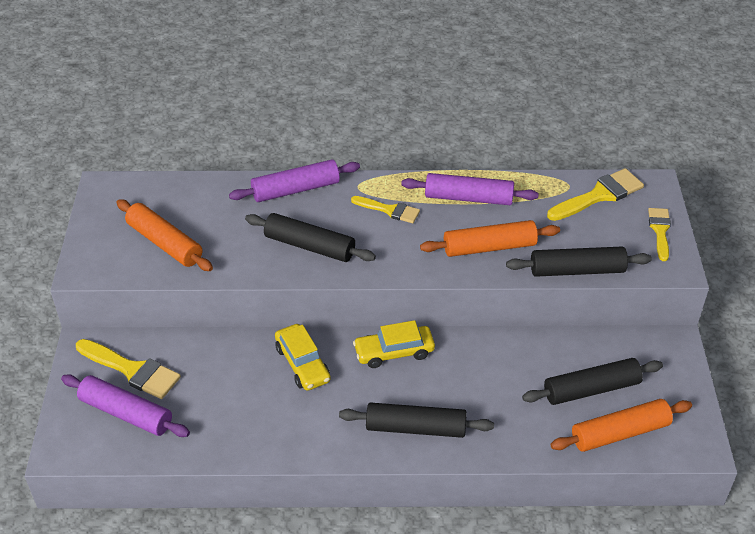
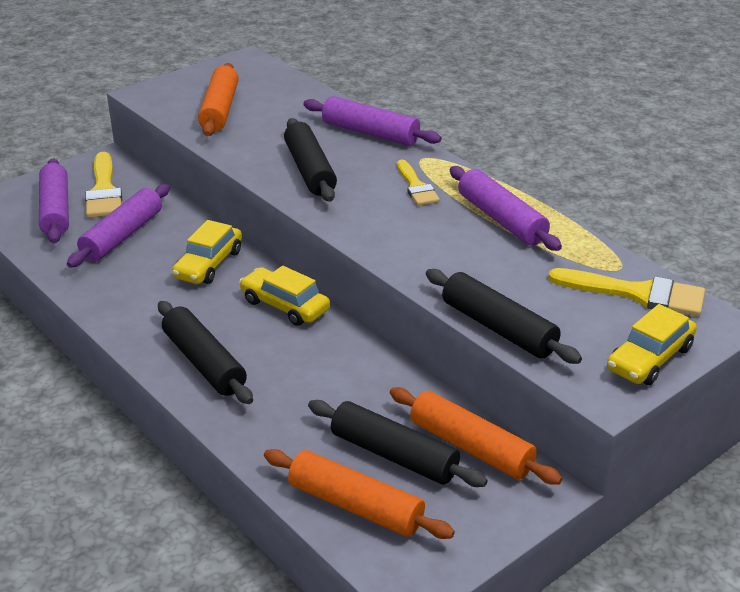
camera: 50 degrees right, 10 degrees down
orange rolling pin [420,220,560,257] -> orange rolling pin moved to [390,387,562,485]
yellow brush [648,208,671,261] -> yellow car [607,304,697,385]
none -> purple rolling pin [67,184,170,268]

